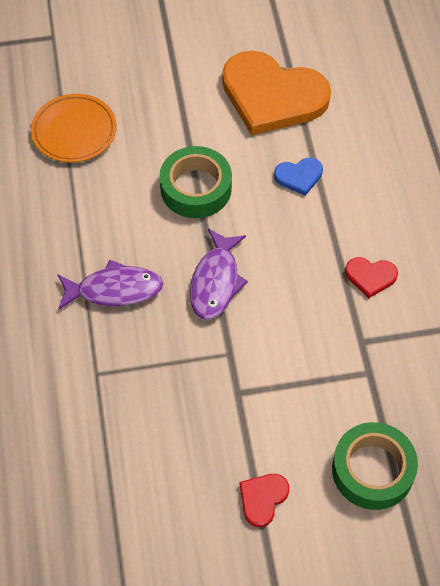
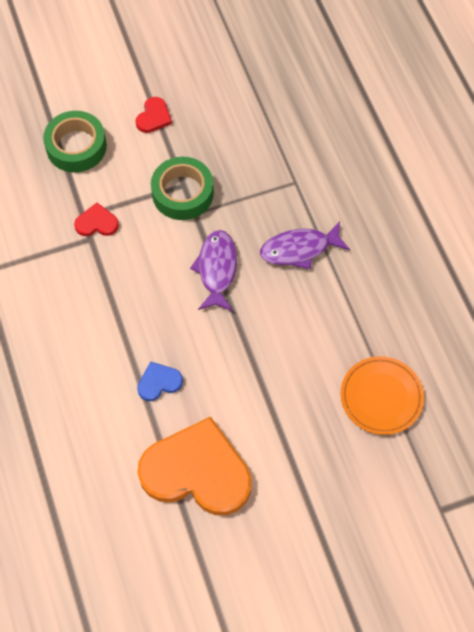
camera: 170 degrees right, 5 degrees up
green tape [159,146,232,218] -> green tape moved to [151,157,214,220]
red heart [345,257,398,298] -> red heart moved to [74,203,119,236]

